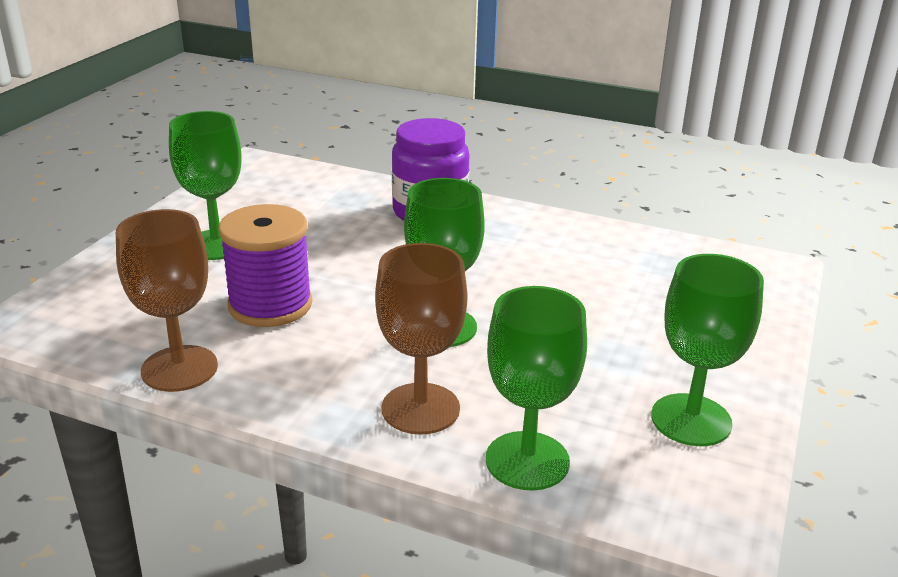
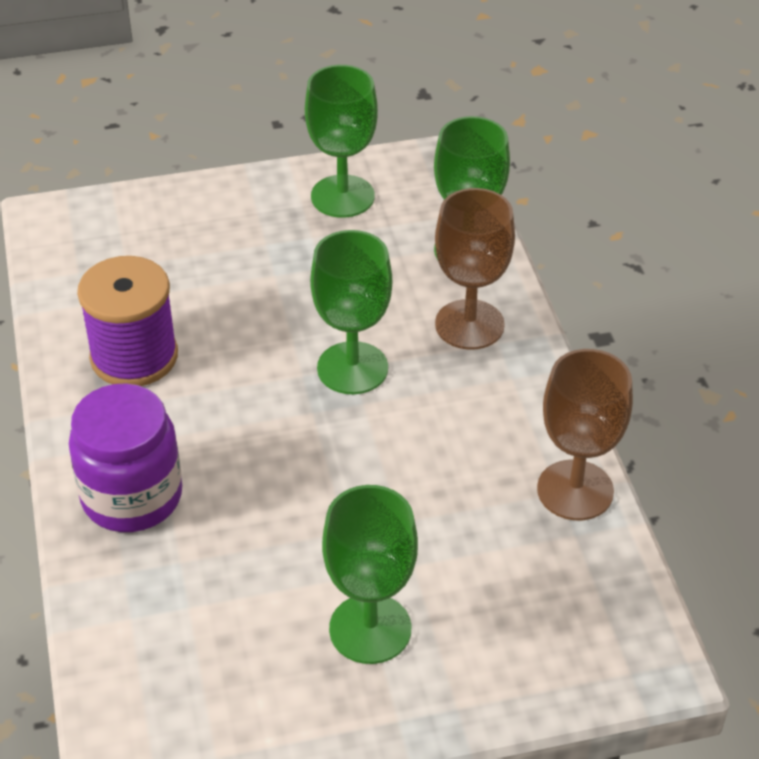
camera: 125 degrees left, 15 degrees up
purple spool [218,204,312,327] -> purple spool moved to [77,256,178,386]

